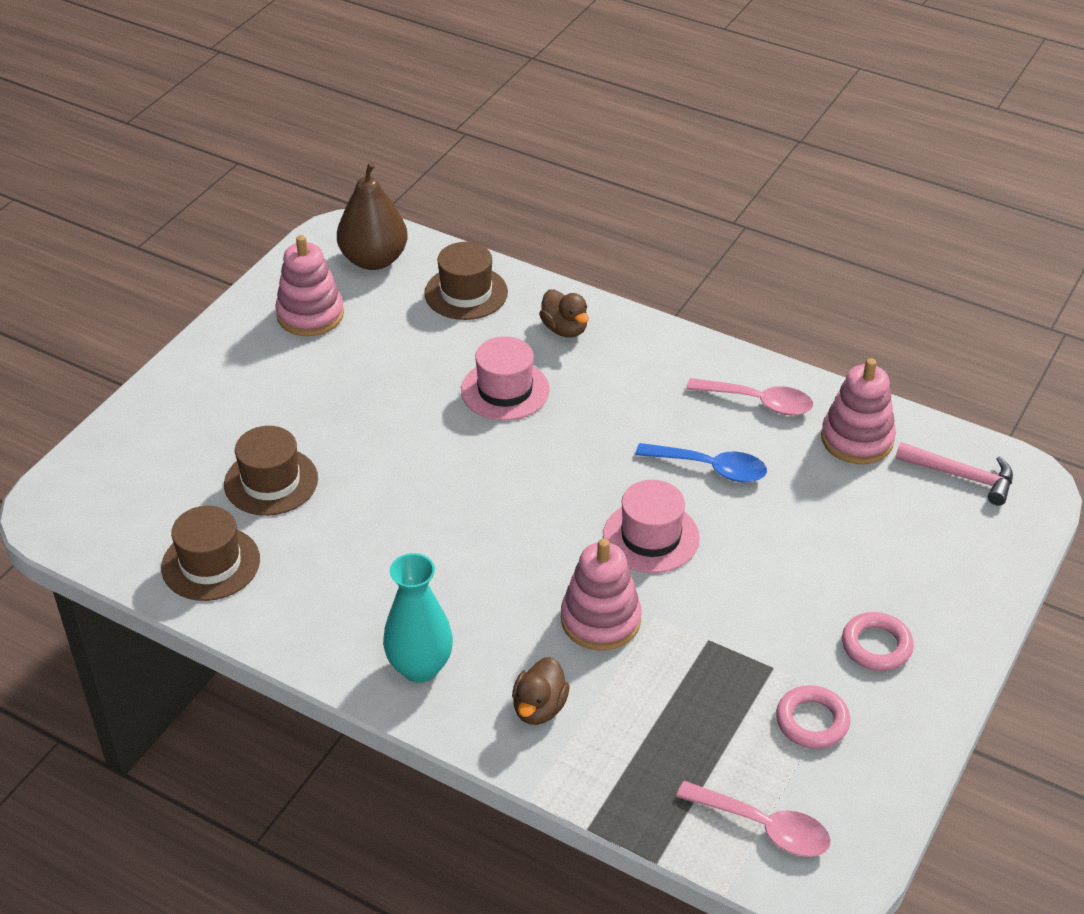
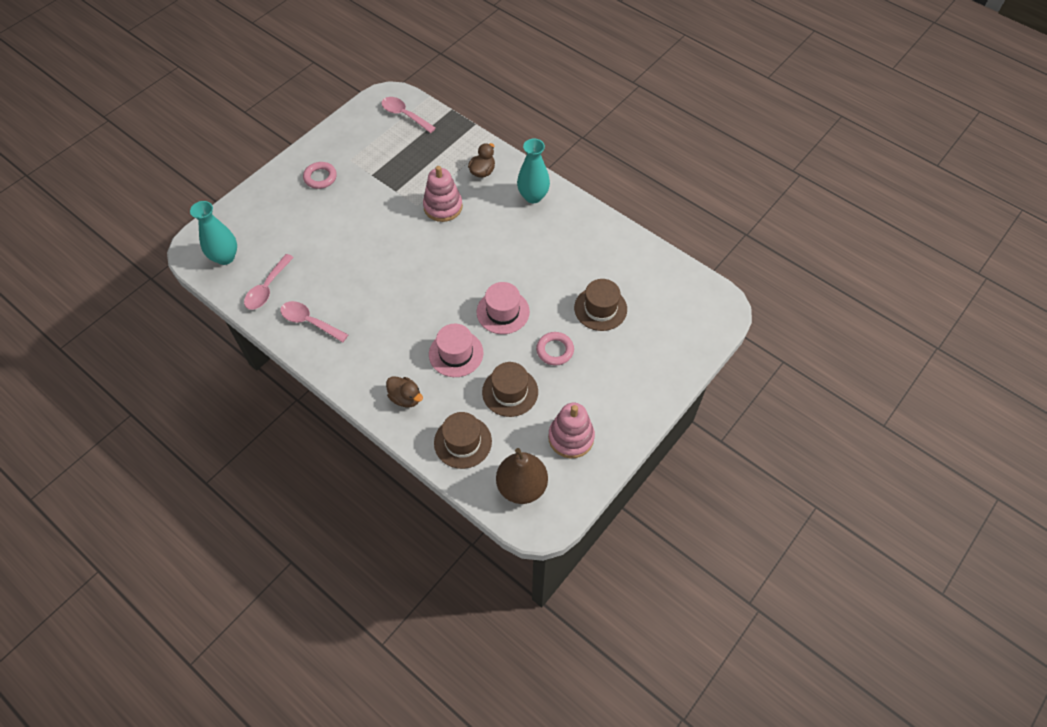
camera: 170 degrees left, 15 degrees up
brown hat [161,506,260,601] -> brown hat moved to [482,362,538,417]
brown duck [539,289,589,337] -> brown duck turned 150 degrees clockwise [386,376,423,407]
pink hat [603,480,700,573] -> pink hat moved to [477,282,530,334]
blue spoon [635,443,767,482] -> none
pink ring [776,685,850,749] -> pink ring moved to [536,332,574,366]
pink stacking toy [821,358,896,464] -> pink spoon [244,254,294,310]
pink hammer [895,442,1013,506] -> turquoise vase [190,201,237,265]

